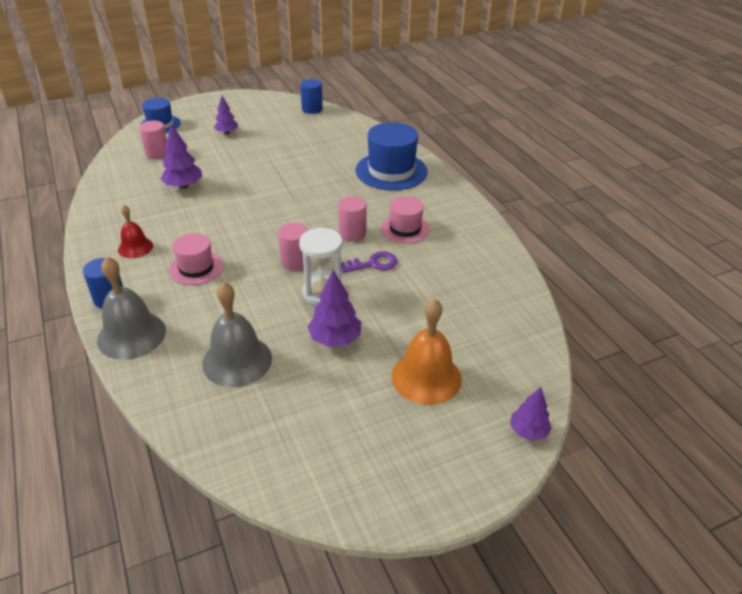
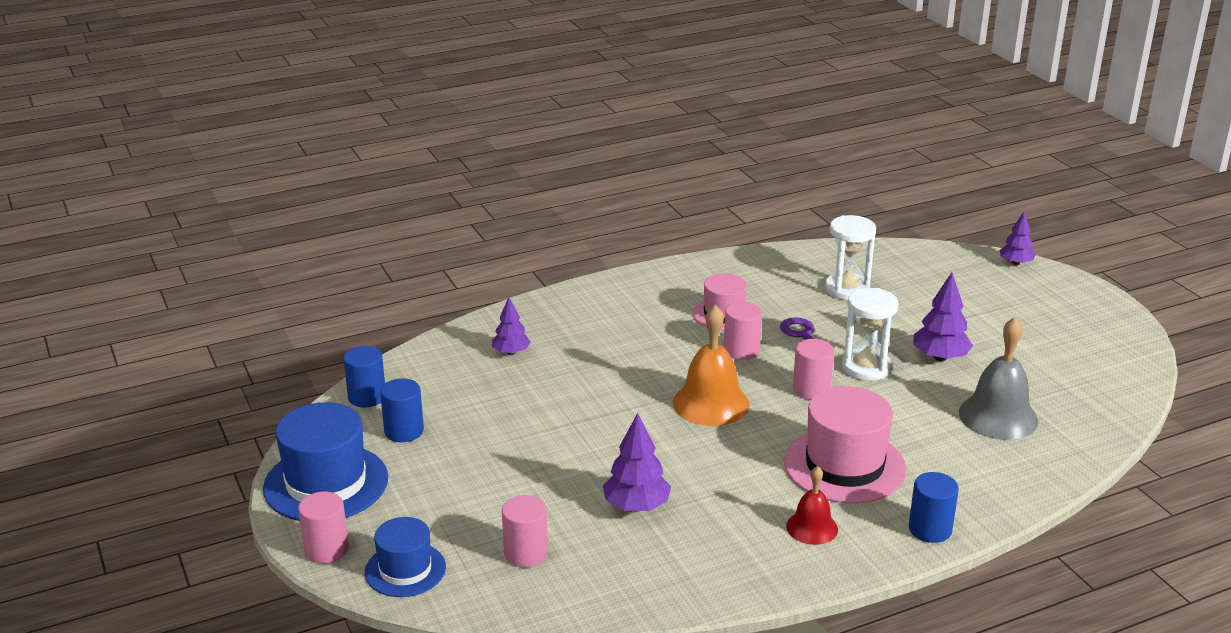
camera: 90 degrees left, 10 degrees down
grey bell [97,257,166,360] -> none
pink hat [169,233,223,285] -> pink hat [784,386,907,503], size x1.65
purple tree [214,96,238,134] -> purple tree moved to [492,297,530,355]
blue hat [356,122,428,190] -> blue hat moved to [263,402,388,521]
orange bell [391,298,462,405] -> orange bell moved to [673,305,750,426]
none -> pink cylinder [298,492,349,564]
none -> blue cylinder [380,378,424,442]
none -> white hourglass [825,215,876,300]

